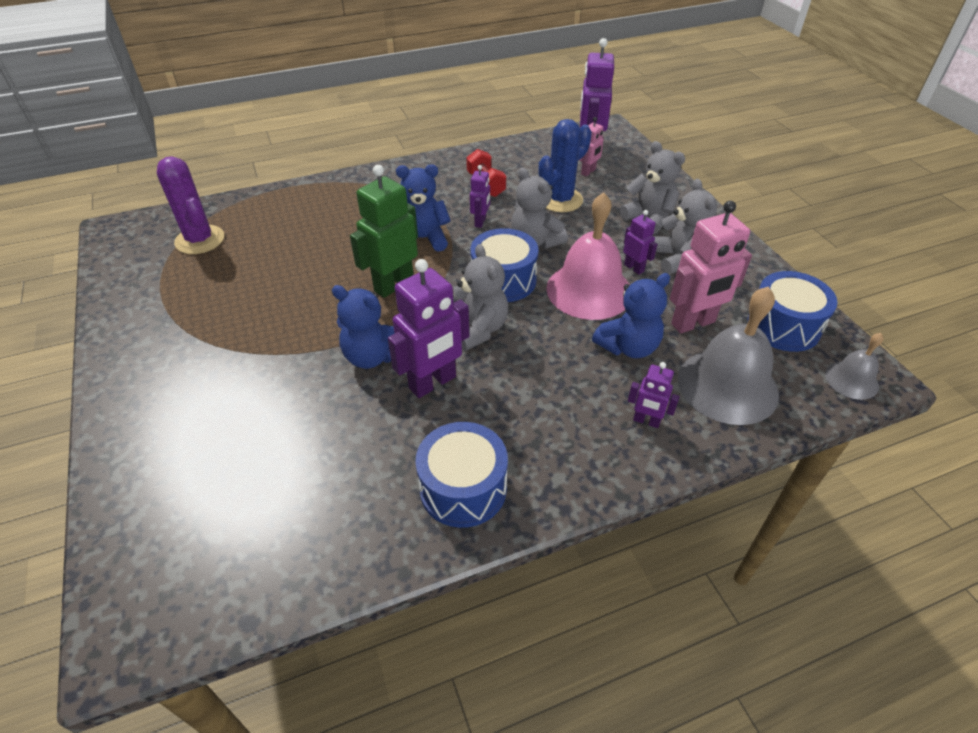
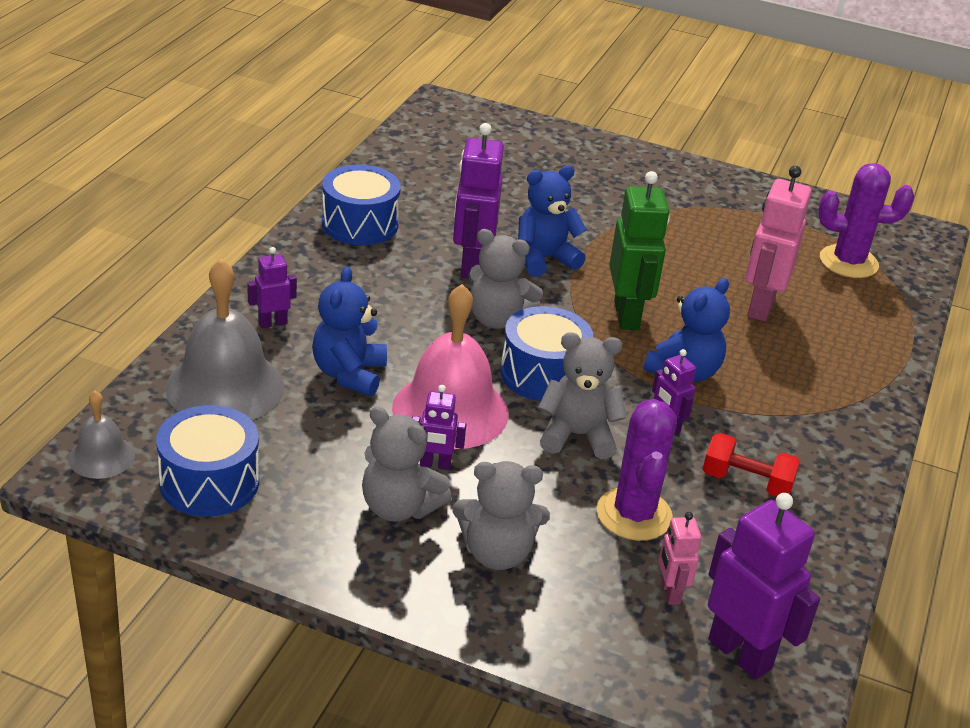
camera: 130 degrees right, 10 degrees down
blue cactus [538,119,592,212] -> purple cactus [597,399,677,541]
pink robot [670,201,752,334] -> pink robot moved to [745,166,812,321]

